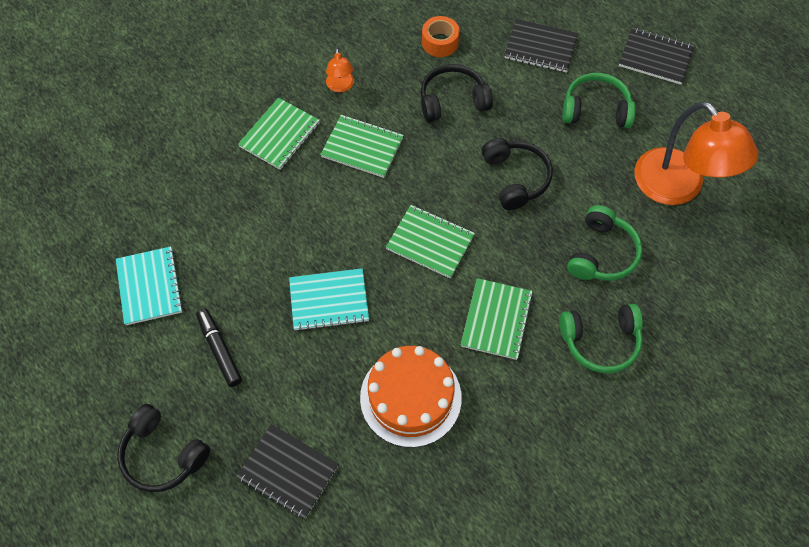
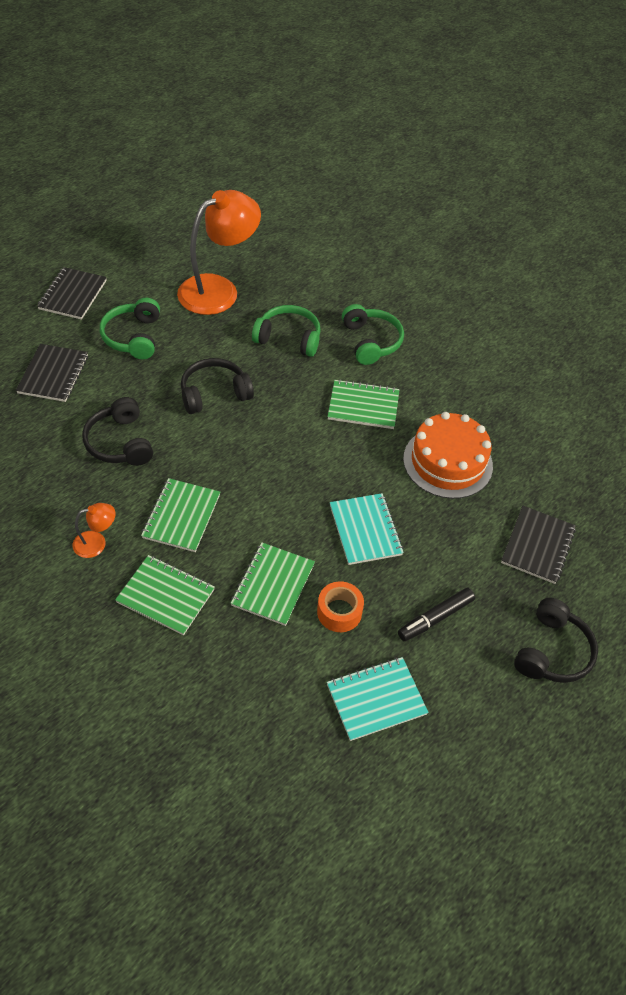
camera: 100 degrees left, 10 degrees down
green notebook [386,205,475,278] -> green notebook moved to [231,542,315,626]
orange tape [422,16,459,57] -> orange tape moved to [317,581,364,632]

